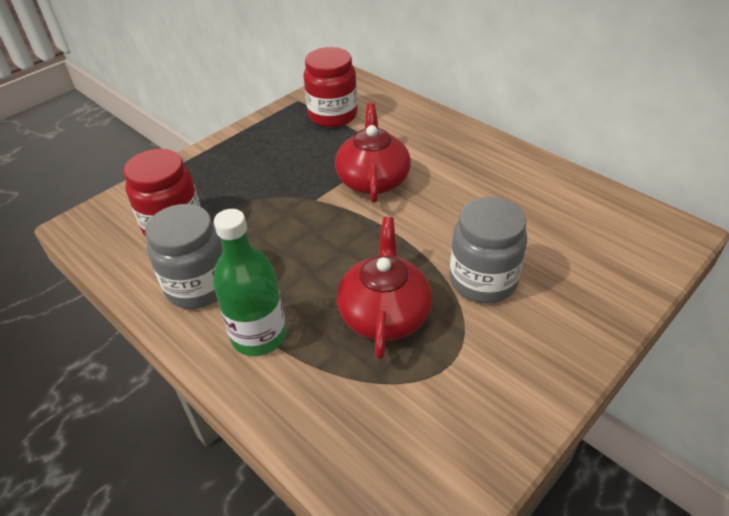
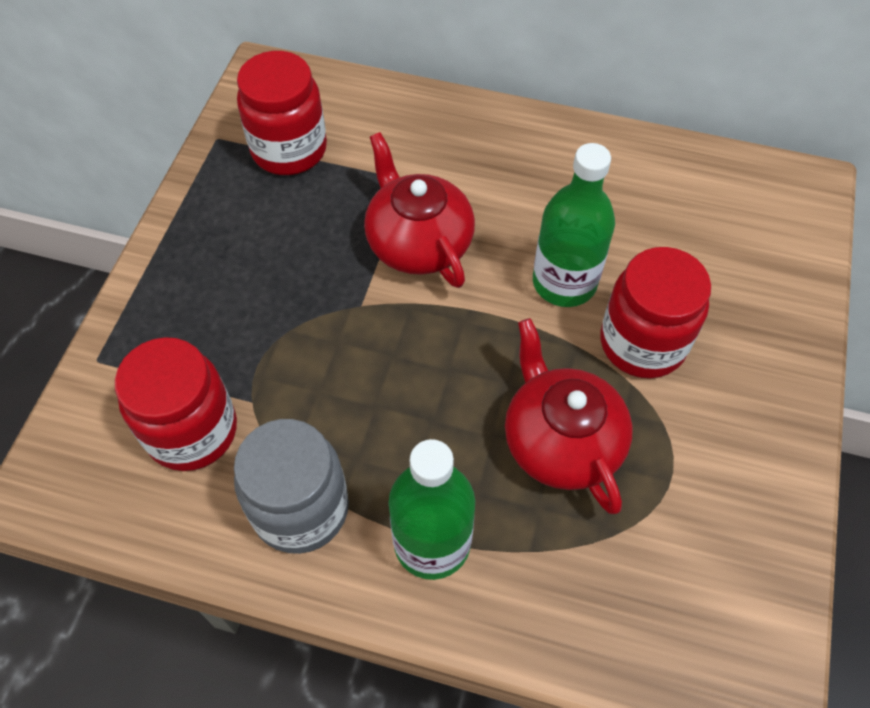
camera: 30 degrees left, 15 degrees up
grey jar [450,197,527,303] -> red jar [600,247,711,379]
none -> green bottle [533,143,615,307]

